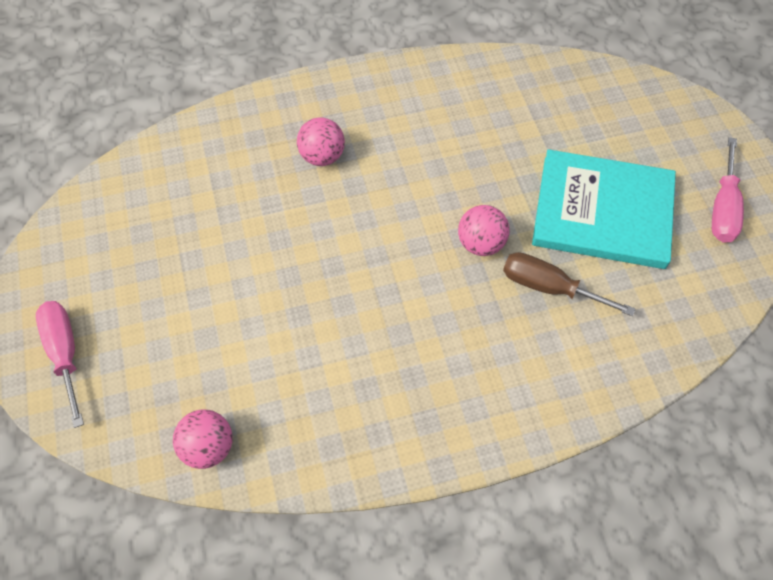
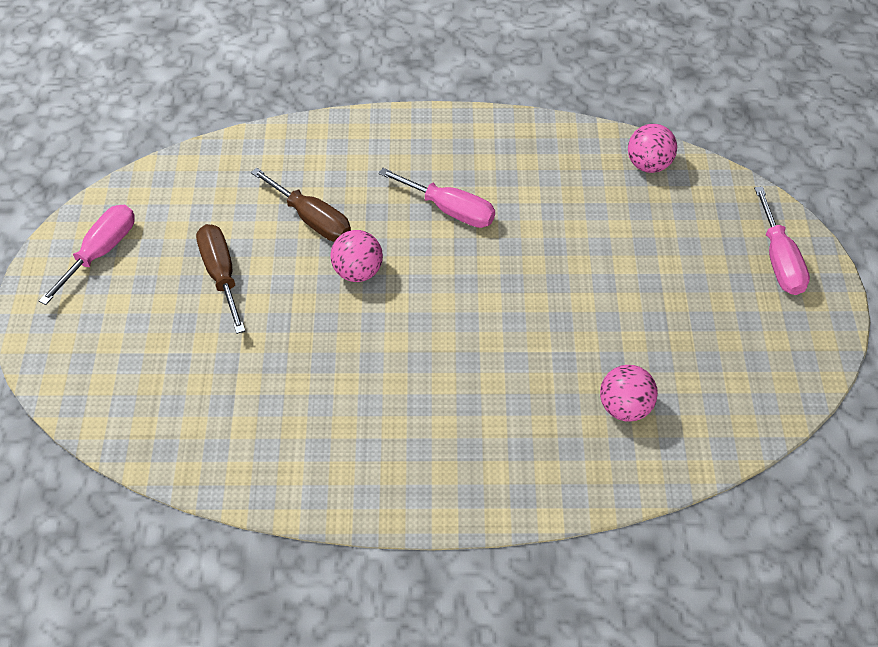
camera: 165 degrees left, 5 degrees down
pink ball [297,117,345,166] -> pink ball moved to [600,365,658,422]
turquoise book [532,149,676,269] -> brown screwdriver [196,224,245,334]
none -> pink screwdriver [379,168,495,228]

